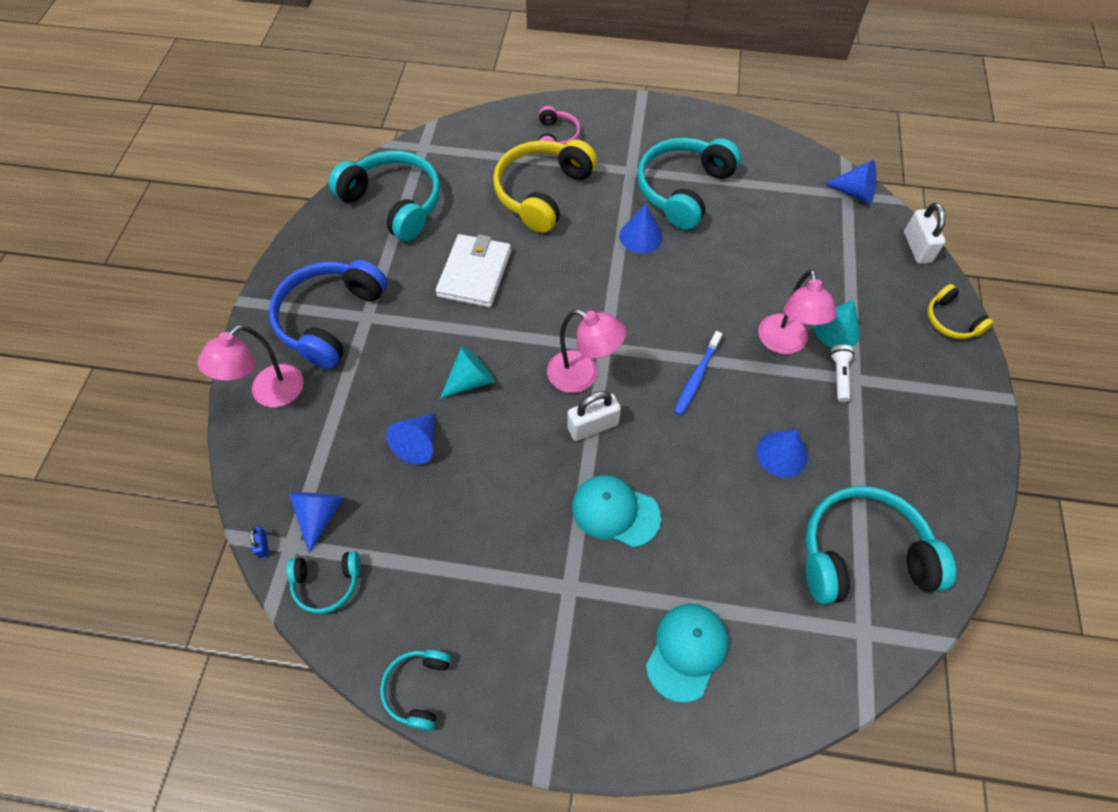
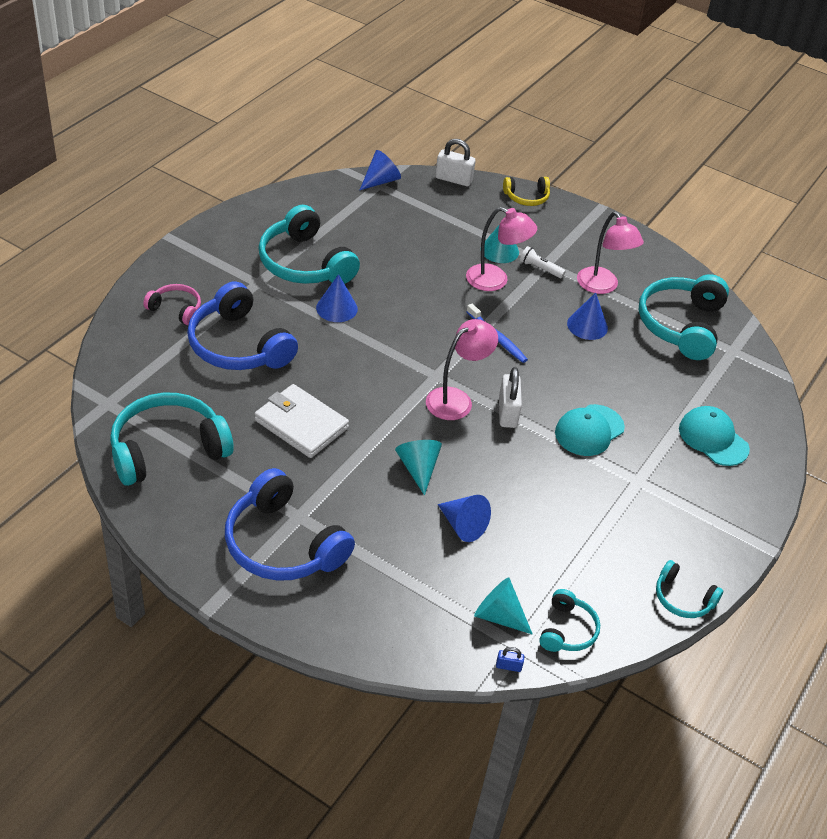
camera: 70 degrees left, 15 degrees down
pink lamp [197,325,304,407] -> pink lamp moved to [577,212,644,294]
blue cone [289,492,344,553] -> turquoise cone [474,578,533,635]
yellow headphones [493,140,597,233] -> blue headphones [187,281,298,370]

